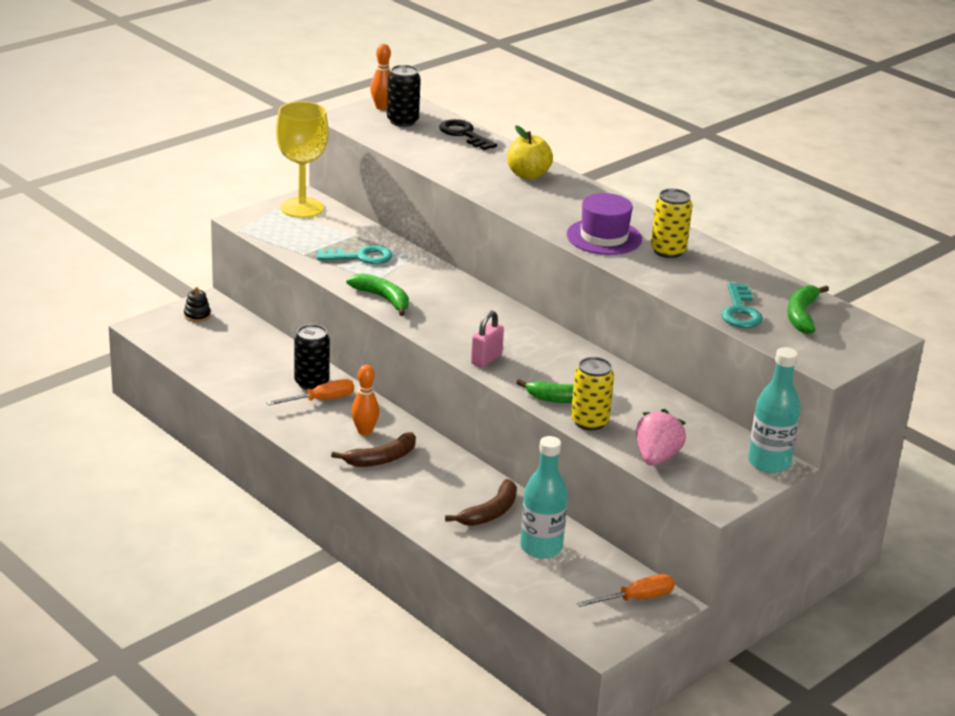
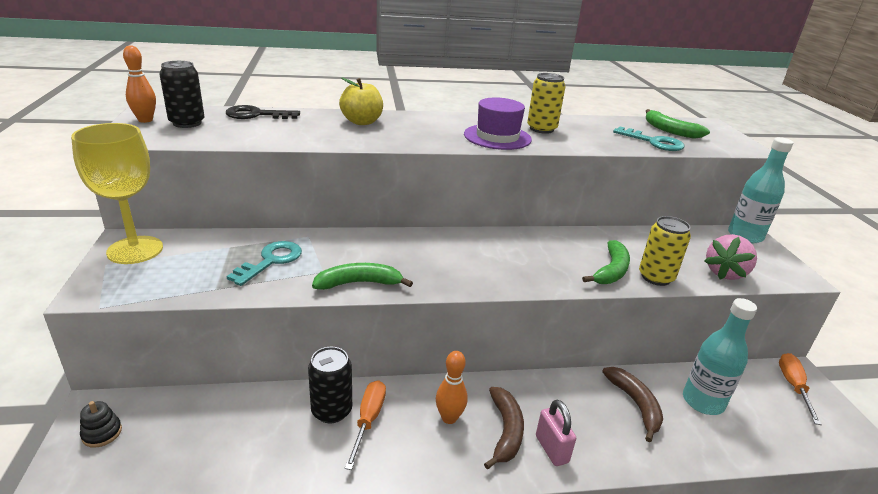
camera: 55 degrees left, 0 degrees up
pink padlock [471,310,504,368] -> pink padlock moved to [536,400,576,466]
pink strawberry [636,409,686,466] -> pink strawberry turned 105 degrees counterclockwise [705,234,757,280]

